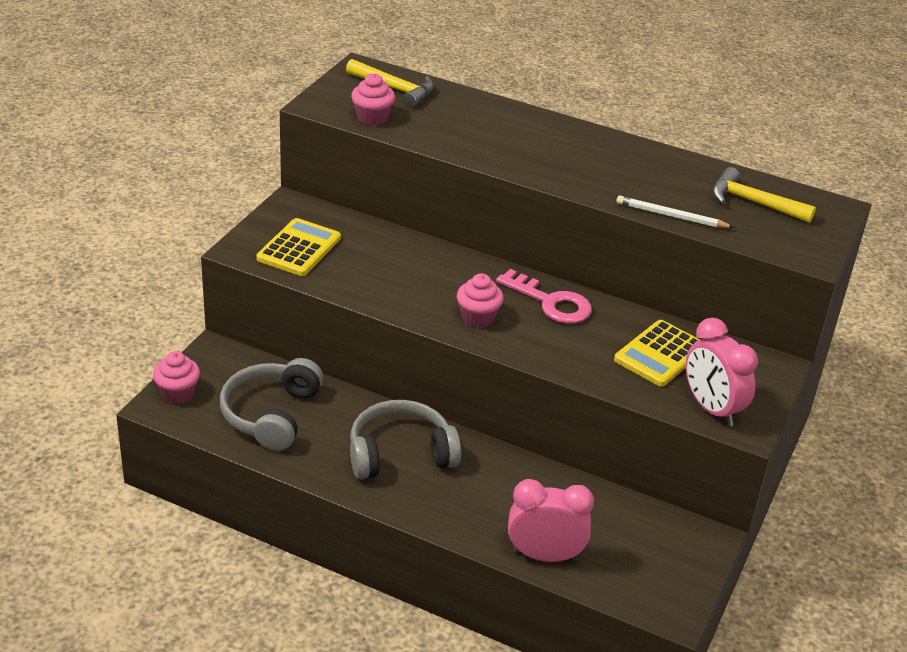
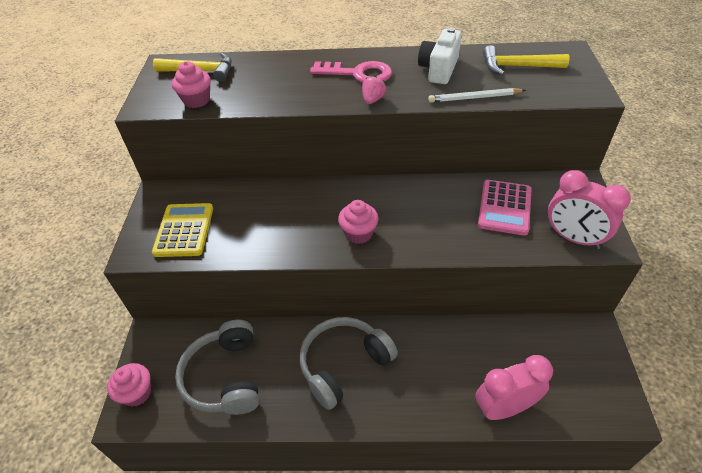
camera: 20 degrees left, 10 degrees up
pink key [496,269,592,324] -> pink key moved to [310,61,392,83]
yellow calculator [614,320,700,387] -> pink calculator [478,180,531,236]
none -> pink strawberry [362,75,386,104]
none -> white camera [418,28,462,84]

